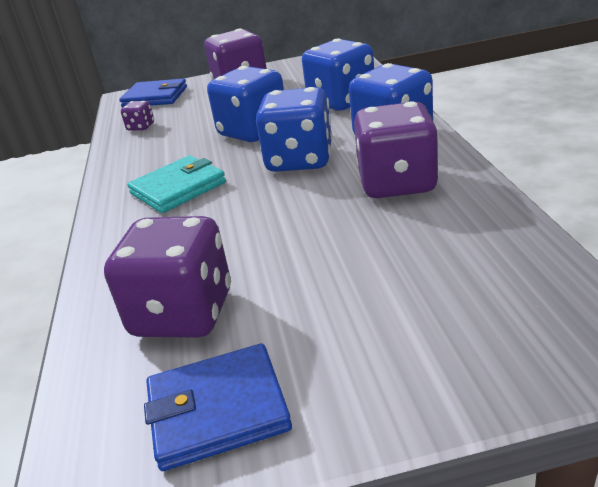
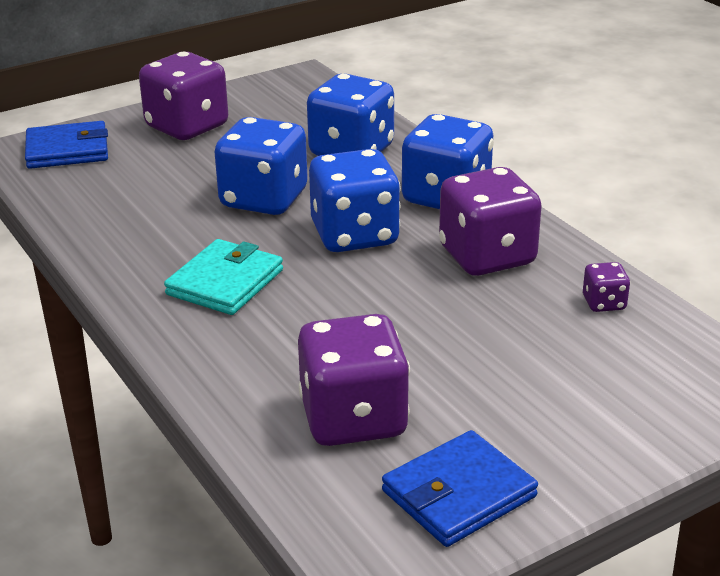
camera: 25 degrees left, 0 degrees up
purple dice [121,101,154,131] -> purple dice moved to [583,262,630,312]

